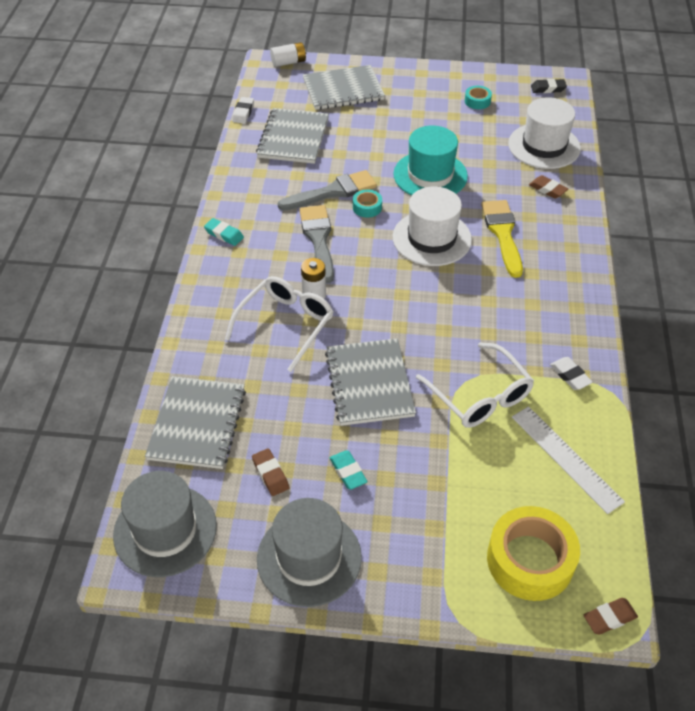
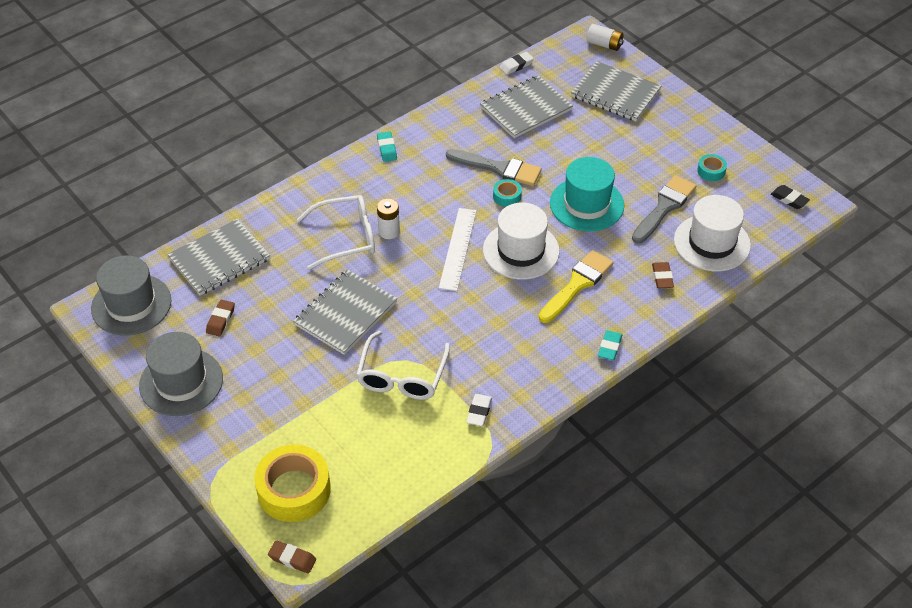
camera: 45 degrees right, 0 degrees up
grey brush [299,205,334,283] -> grey brush moved to [632,175,696,244]
turquoise eraser [330,451,368,490] -> turquoise eraser moved to [598,330,622,360]
white ruler [512,406,625,514] -> white ruler moved to [439,208,477,291]

